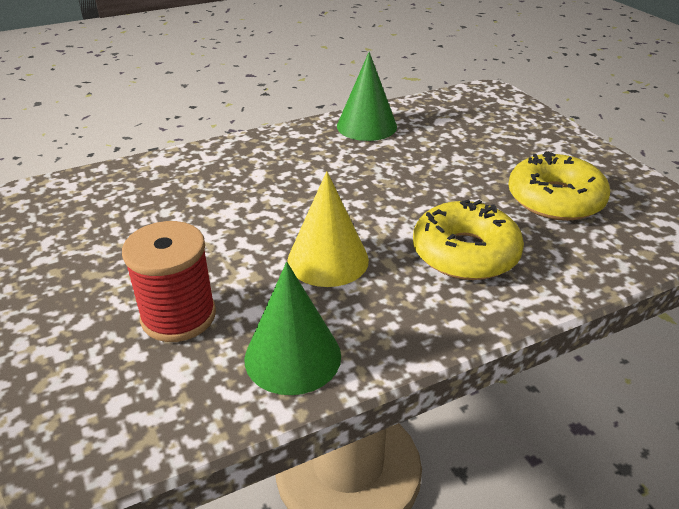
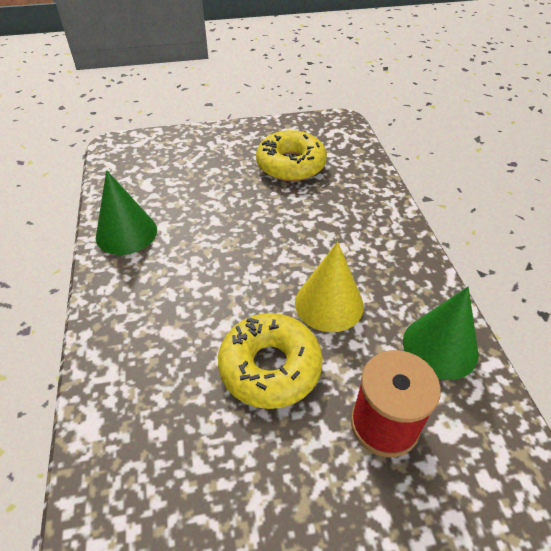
camera: 75 degrees left, 10 degrees up
yellow donut [413,200,524,280] -> yellow donut moved to [218,313,323,409]

